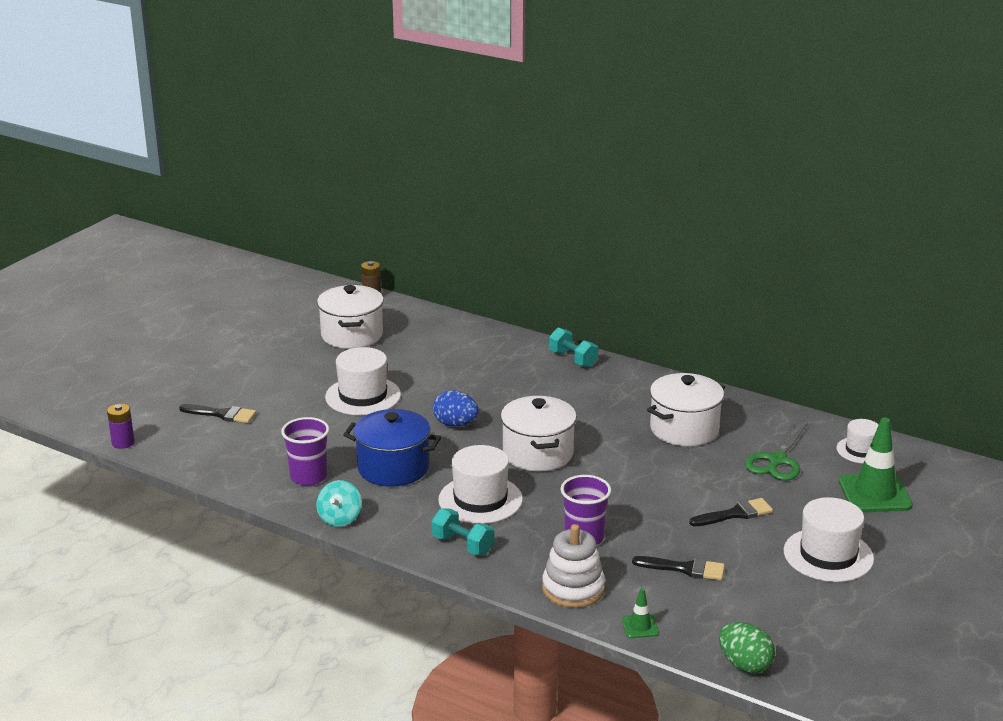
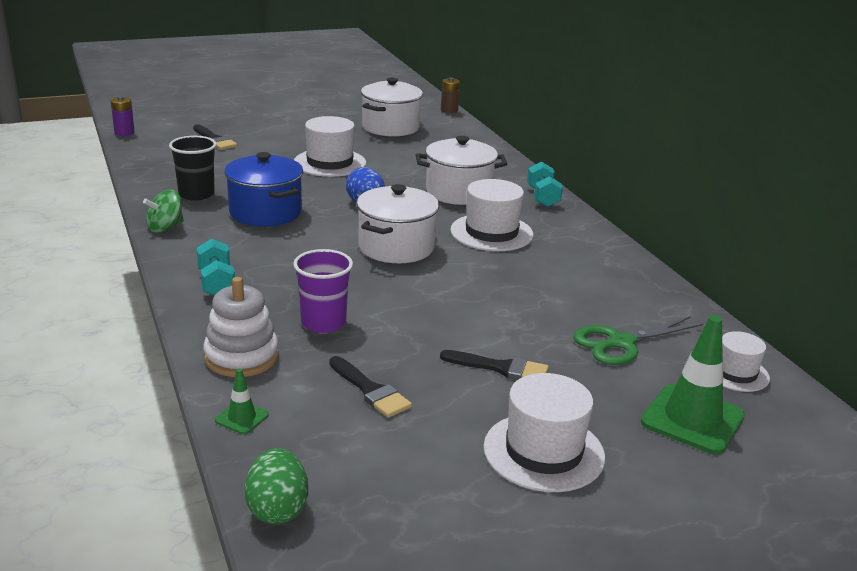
camera: 35 degrees right, 0 degrees up
purple cup [281,417,329,486] -> black cup [169,136,217,201]
turquoise spinning top [316,480,362,527] -> green spinning top [143,190,184,233]
white hat [438,445,523,524] -> white hat moved to [450,179,533,251]
white pot [647,373,725,446] -> white pot moved to [416,136,507,205]

